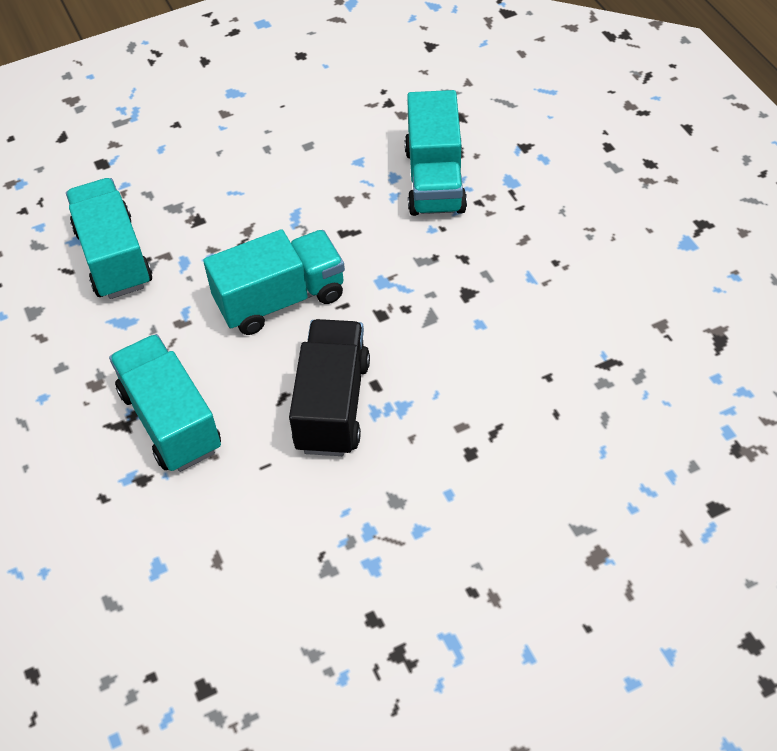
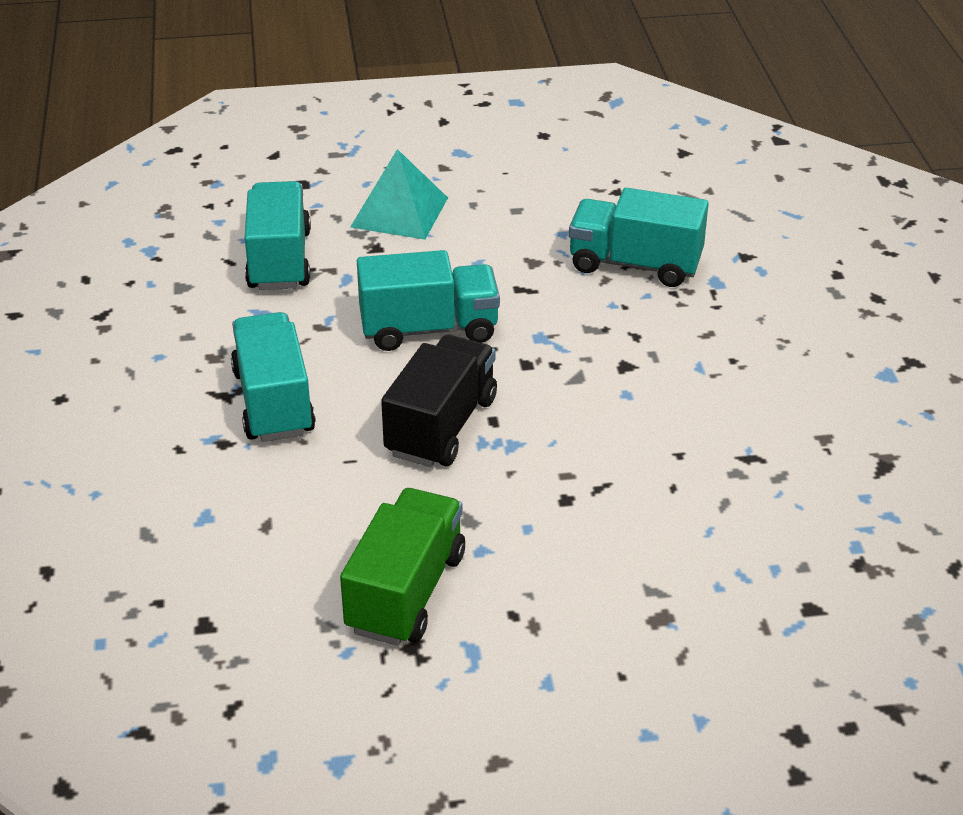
camera: 15 degrees right, 15 degrees down
turquoise truck [405,90,467,216] -> turquoise truck turned 90 degrees clockwise [569,188,709,287]
none -> green truck [340,488,465,646]
none -> turquoise pyramid [350,149,448,240]

